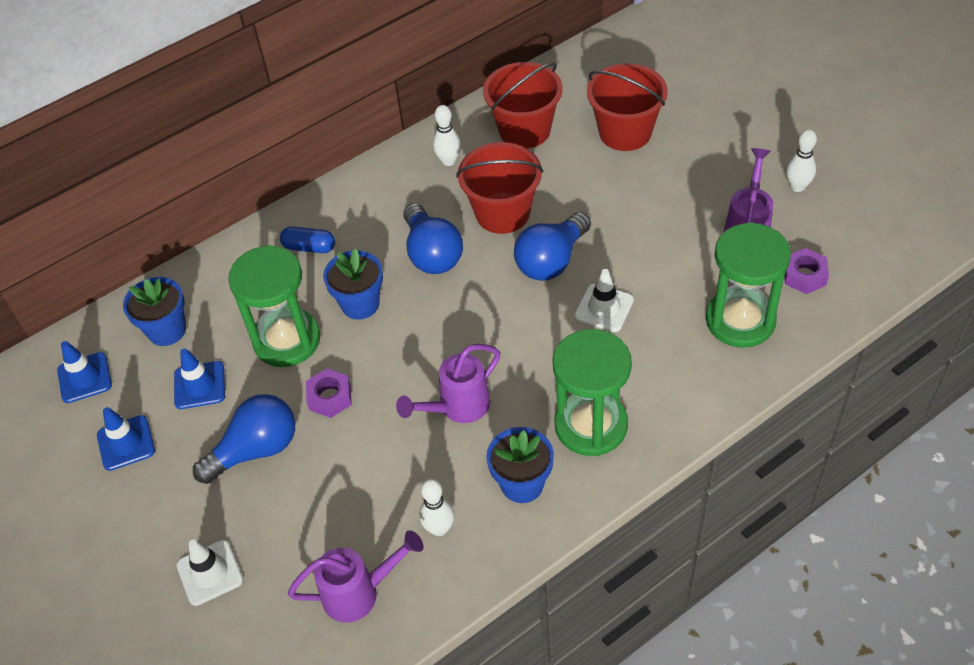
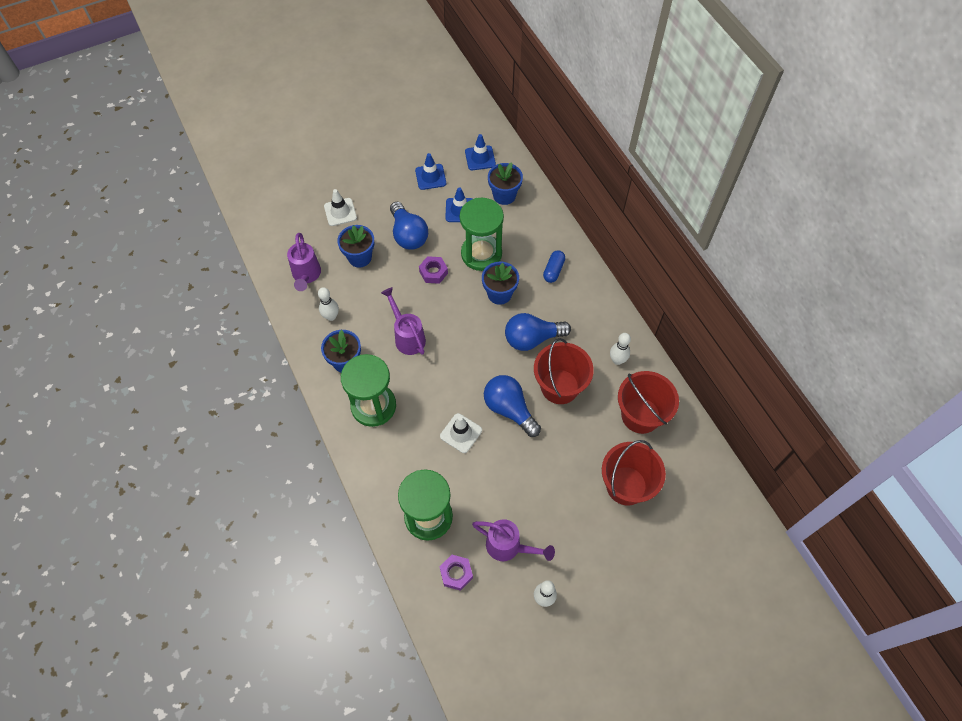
camera: 95 degrees right, 10 degrees up
none -> blue flower pot [337,225,375,268]

